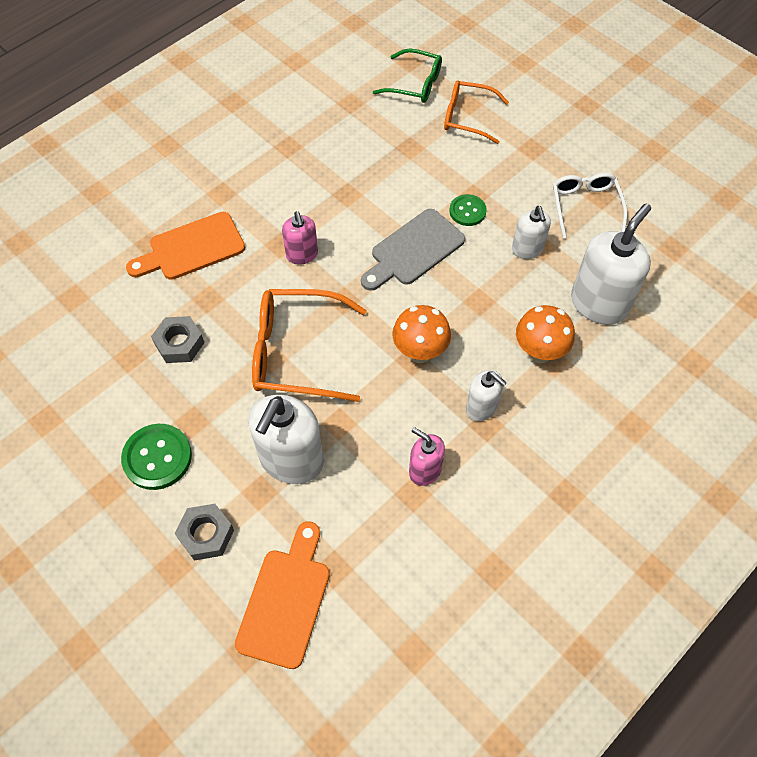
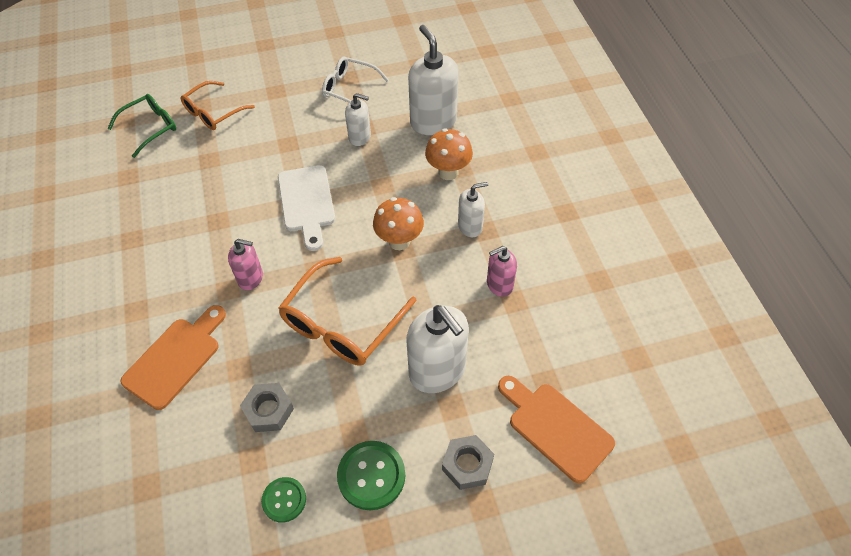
camera: 60 degrees left, 5 degrees down
orange cutting board [126,212,245,280] -> orange cutting board turned 150 degrees counterclockwise [120,305,226,410]
grey cutting board [361,209,465,291] -> white cutting board [278,165,335,251]
green button [449,194,487,226] -> green button moved to [261,477,306,523]

